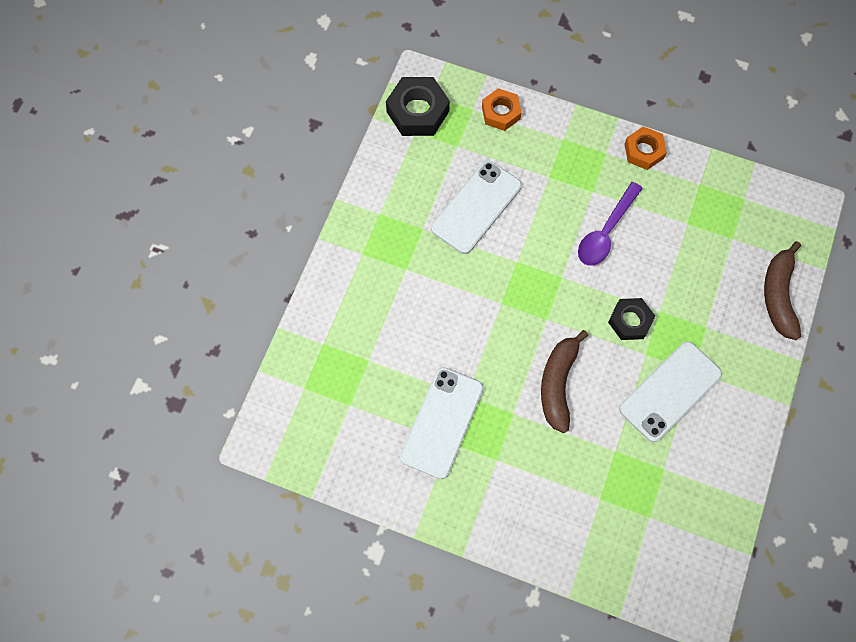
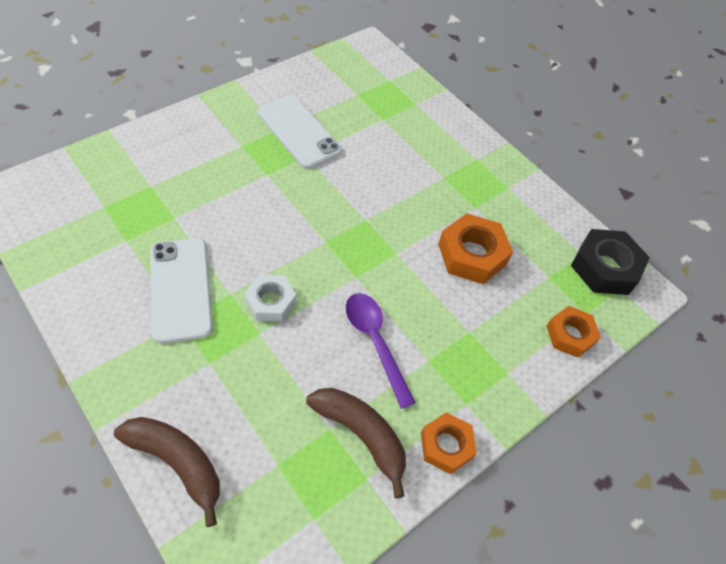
camera: 115 degrees right, 15 degrees down
white phone [431,161,522,254] -> orange nut [438,213,513,284]
brown banana [541,330,588,433] -> brown banana moved to [306,388,406,499]
black nut [608,298,655,340] -> white nut [244,275,296,321]

